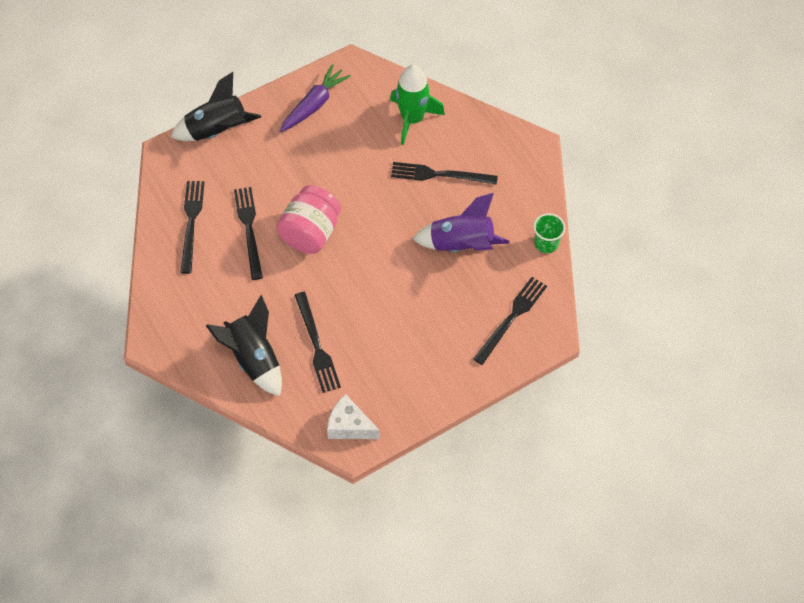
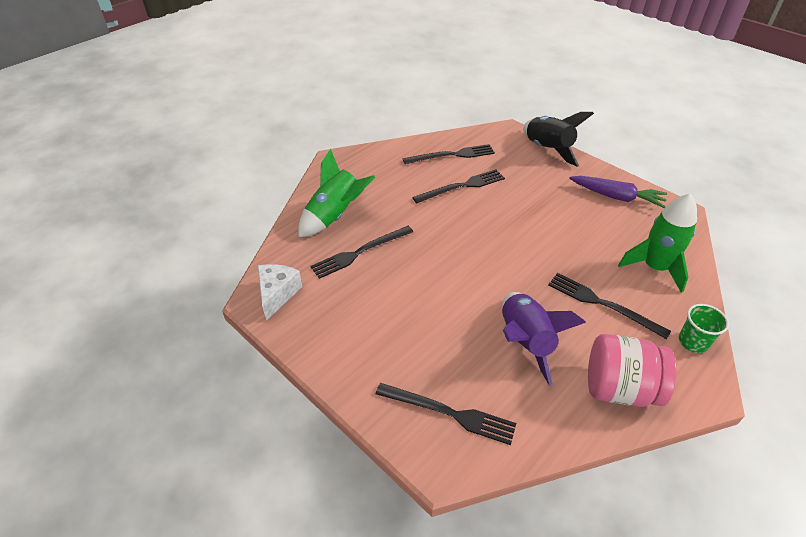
camera: 75 degrees right, 15 degrees down
black rocket [206,295,282,396] -> green rocket [298,149,375,237]
pink jar [276,185,341,254] -> pink jar moved to [588,334,676,407]
black fork [391,162,498,185] -> black fork turned 45 degrees counterclockwise [548,273,671,339]
green cup [533,213,565,253] -> green cup moved to [679,304,729,353]

